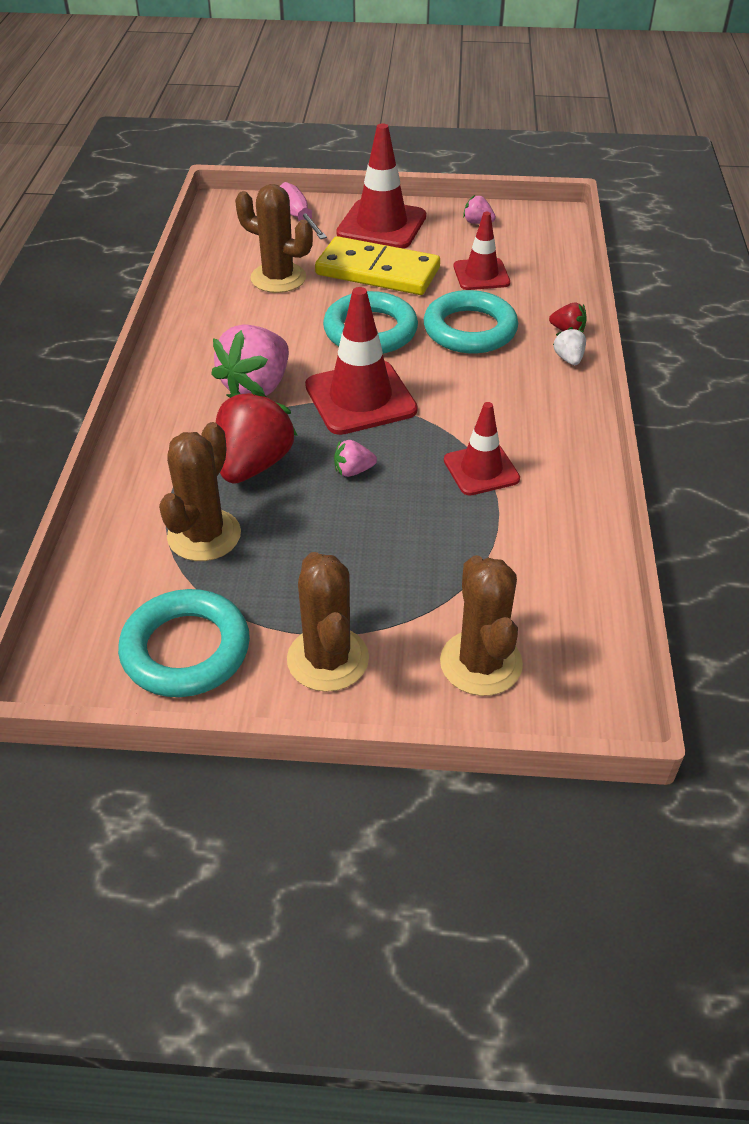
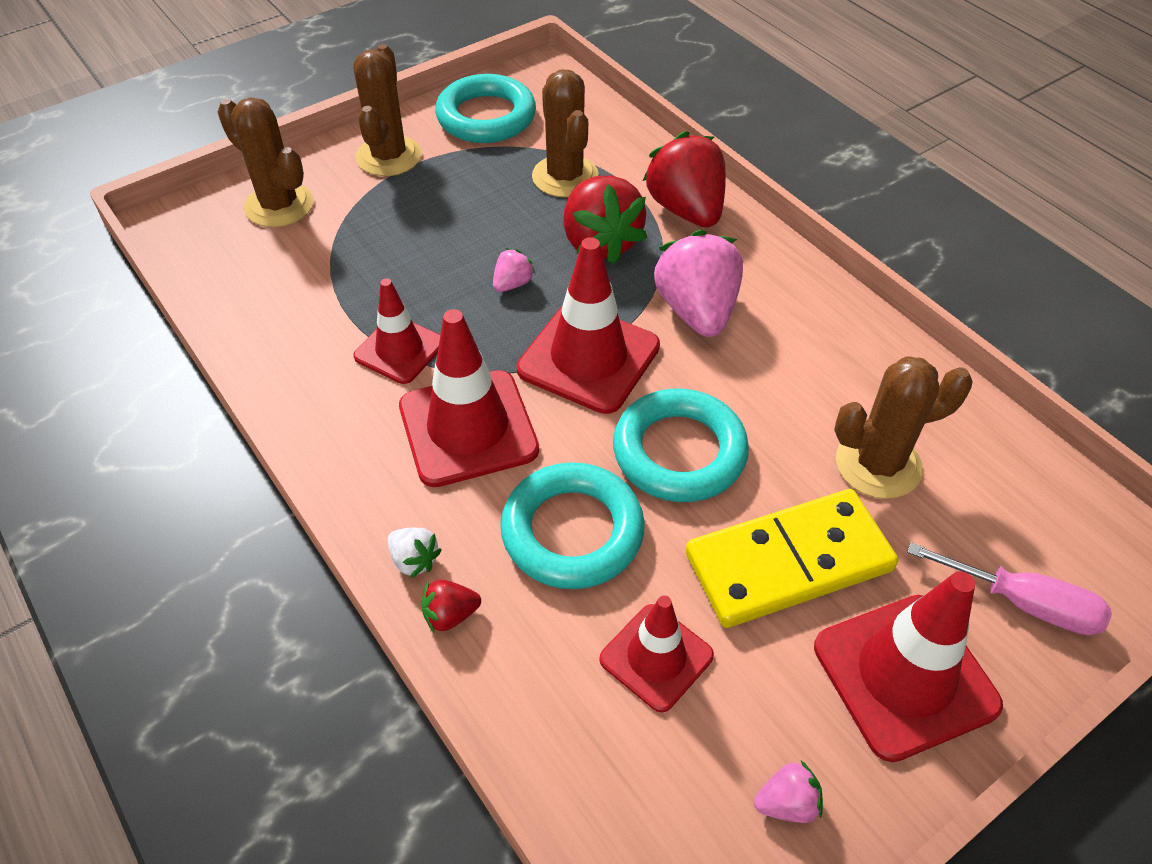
camera: 140 degrees right, 5 degrees up
brown cactus [287,552,369,692] -> brown cactus turned 60 degrees clockwise [353,44,422,176]
none -> red traffic cone [399,309,539,487]
none -> red strawberry [643,131,726,228]

